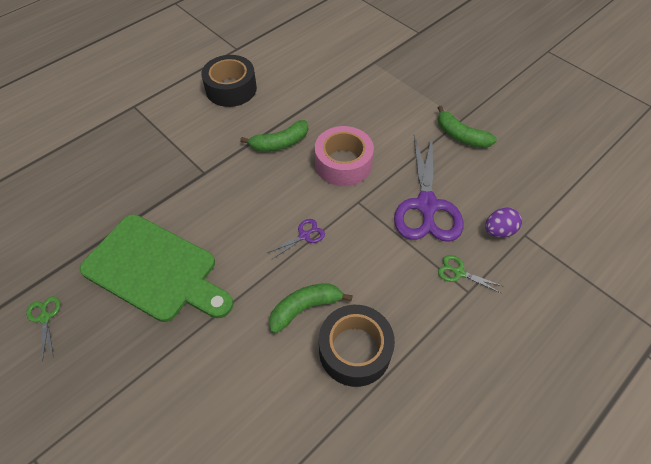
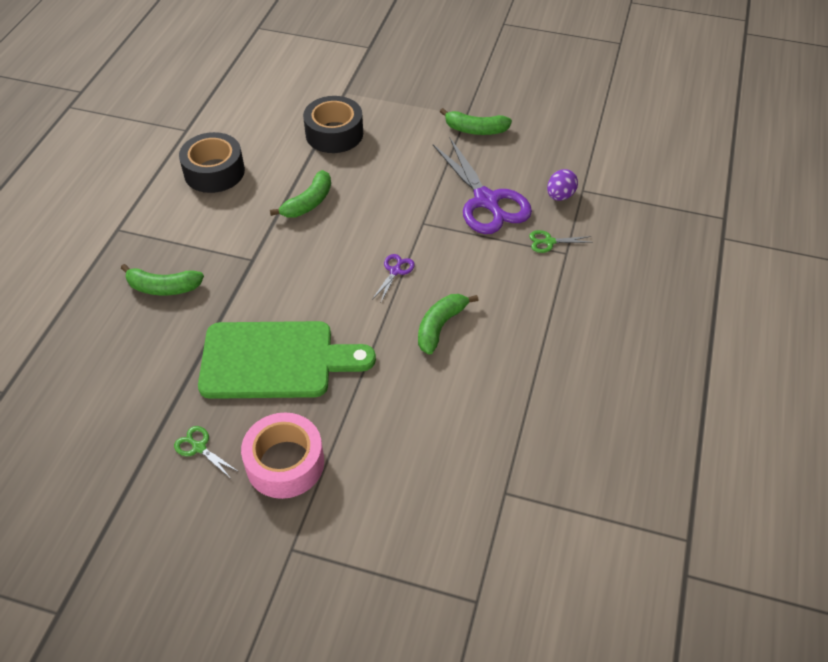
camera: 30 degrees left, 5 degrees down
pink tape [315,126,374,186] -> pink tape moved to [241,413,324,499]
black tape [319,305,395,387] -> black tape moved to [303,96,363,153]
none -> green banana [121,264,204,295]

